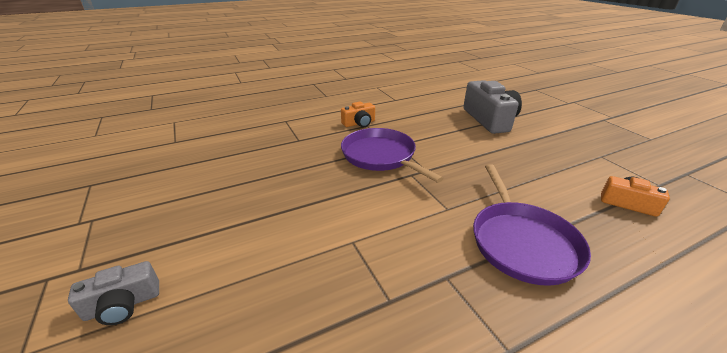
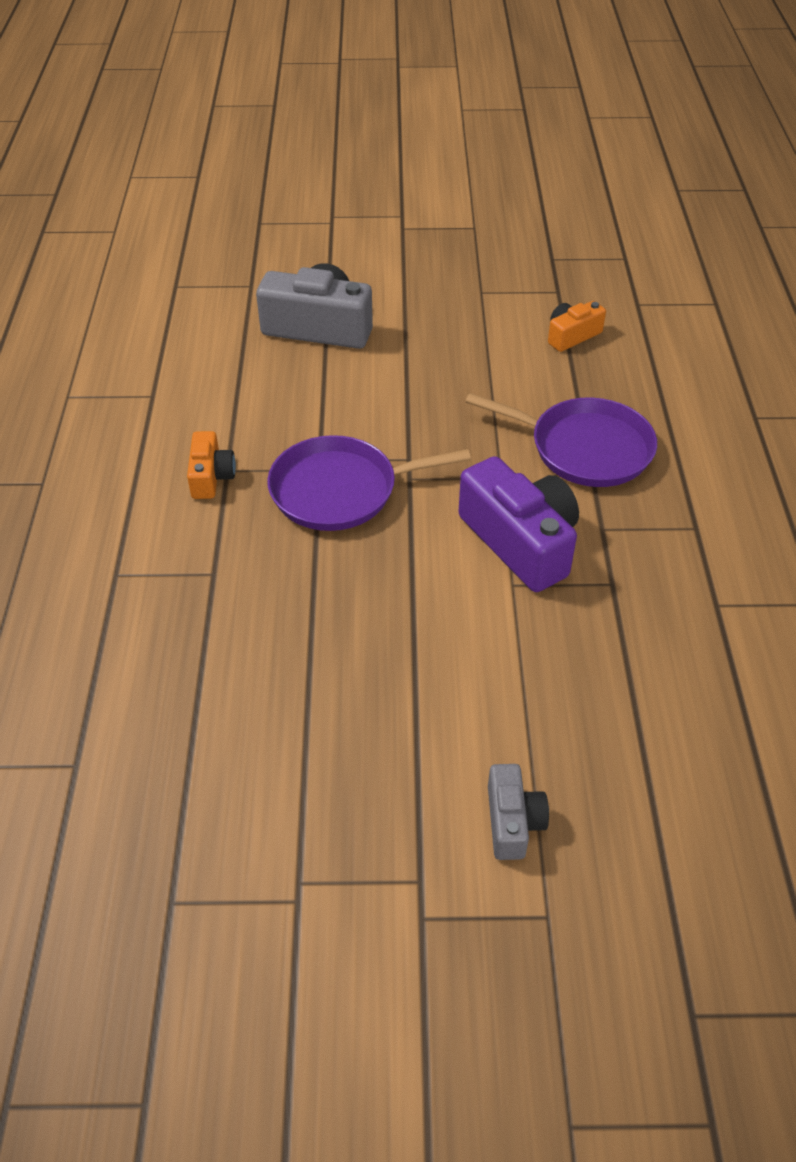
camera: 65 degrees left, 15 degrees up
none -> purple camera [458,456,579,592]

